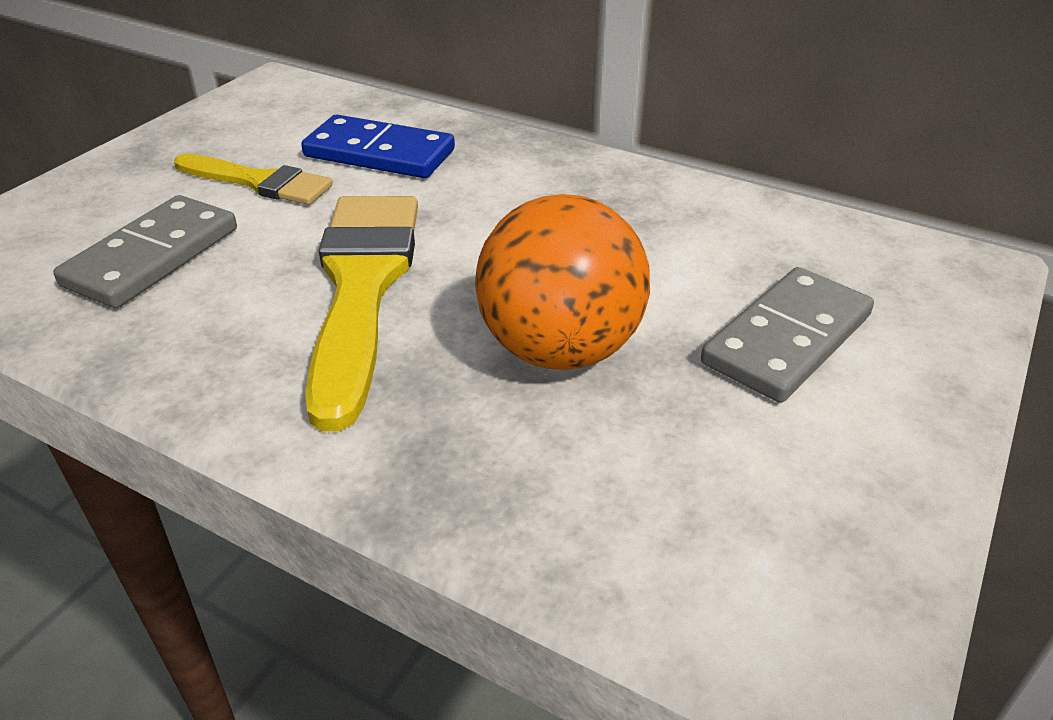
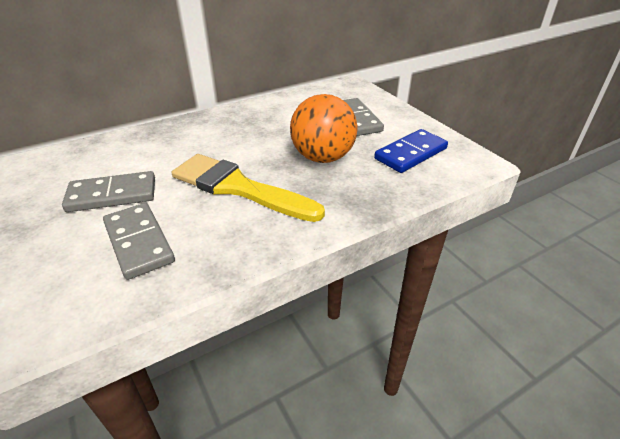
camera: 60 degrees left, 0 degrees up
yellow brush [174,154,333,205] -> grey domino [62,171,155,212]
blue domino [301,115,455,178] -> blue domino moved to [374,129,448,173]

